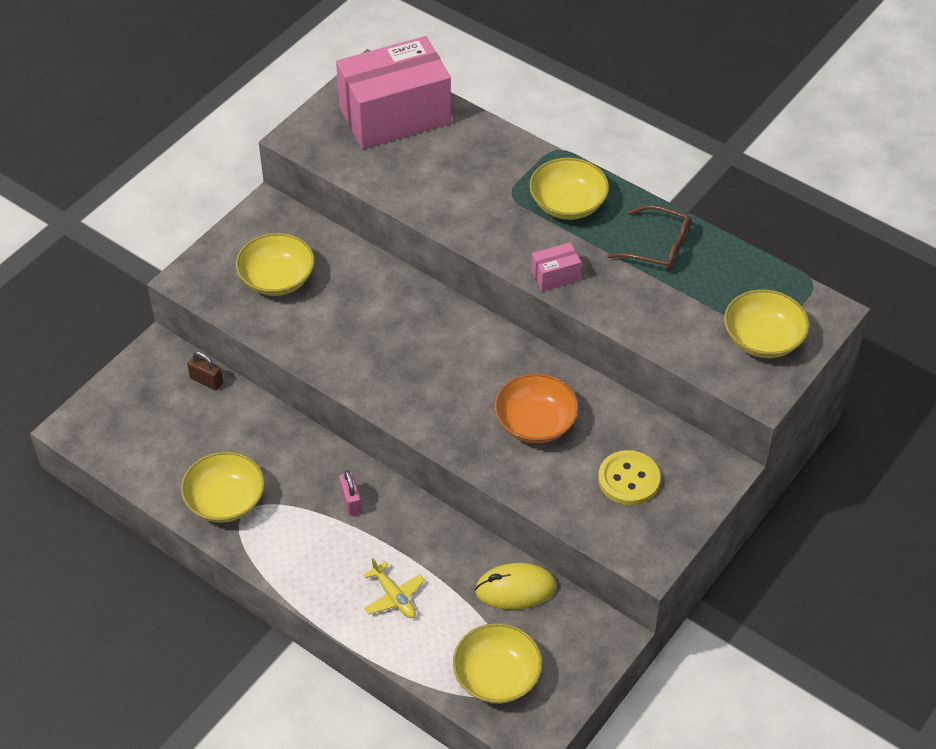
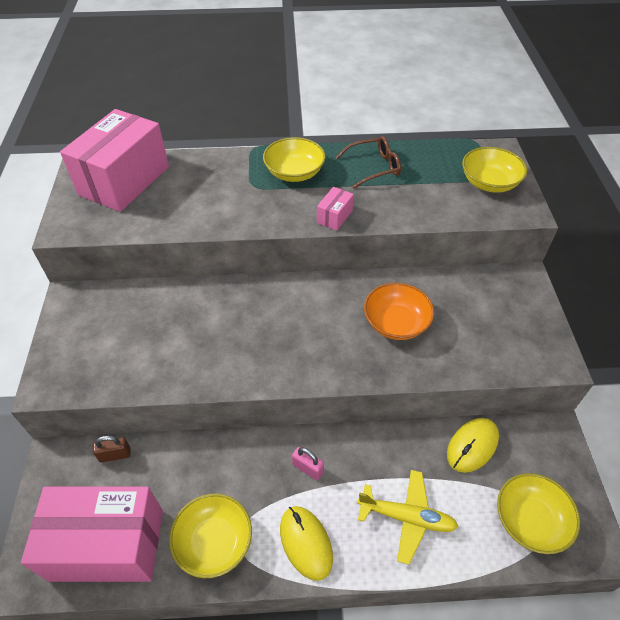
camera: 40 degrees left, 0 degrees up
yellow bowl [236,233,315,296] -> none
yellow plane [363,558,425,618] -> yellow plane [357,470,458,565], size x1.51
yellow button [598,450,660,505] -> none
none -> pink box [21,487,163,582]
none -> yellow mouse [280,506,333,581]

